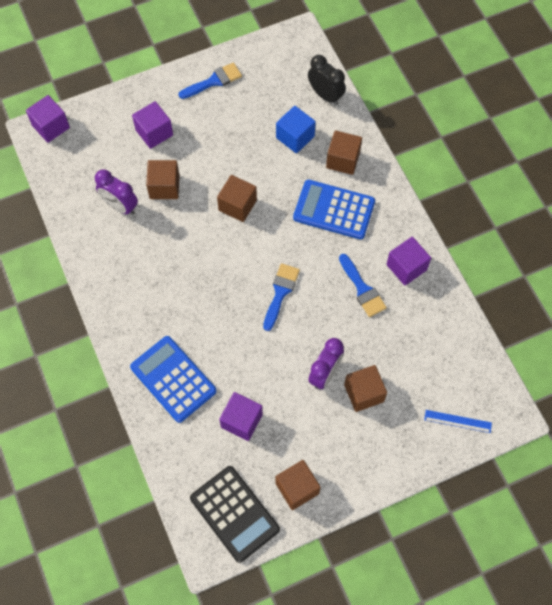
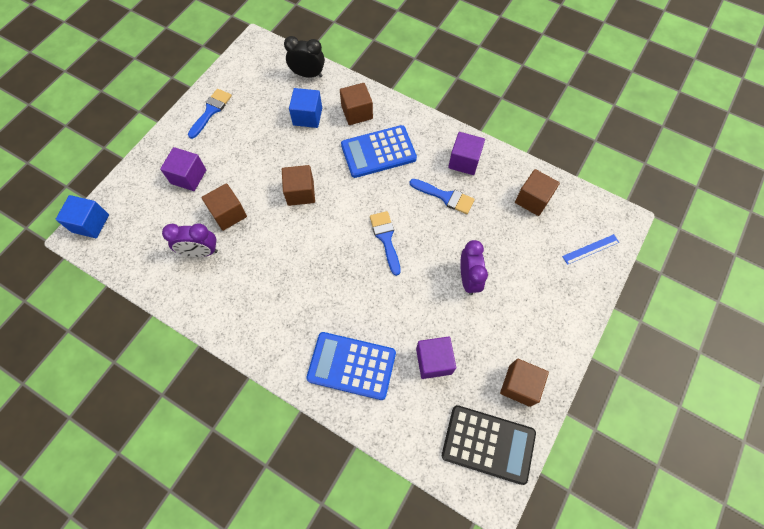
camera: 35 degrees left, 0 degrees up
purple cube [26,95,70,143] -> blue cube [56,195,109,238]
brown cube [344,365,387,412] -> brown cube moved to [515,169,560,216]

